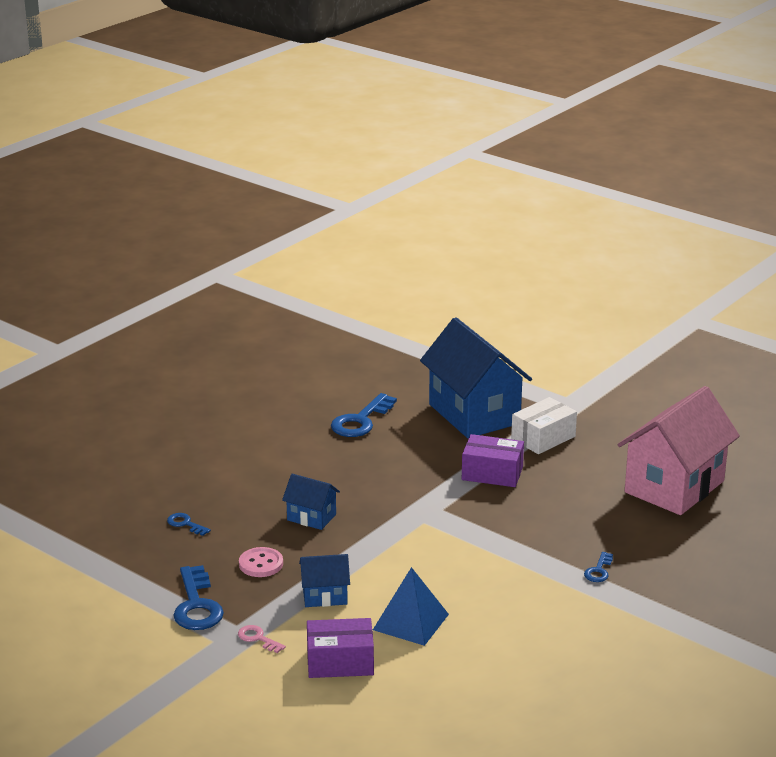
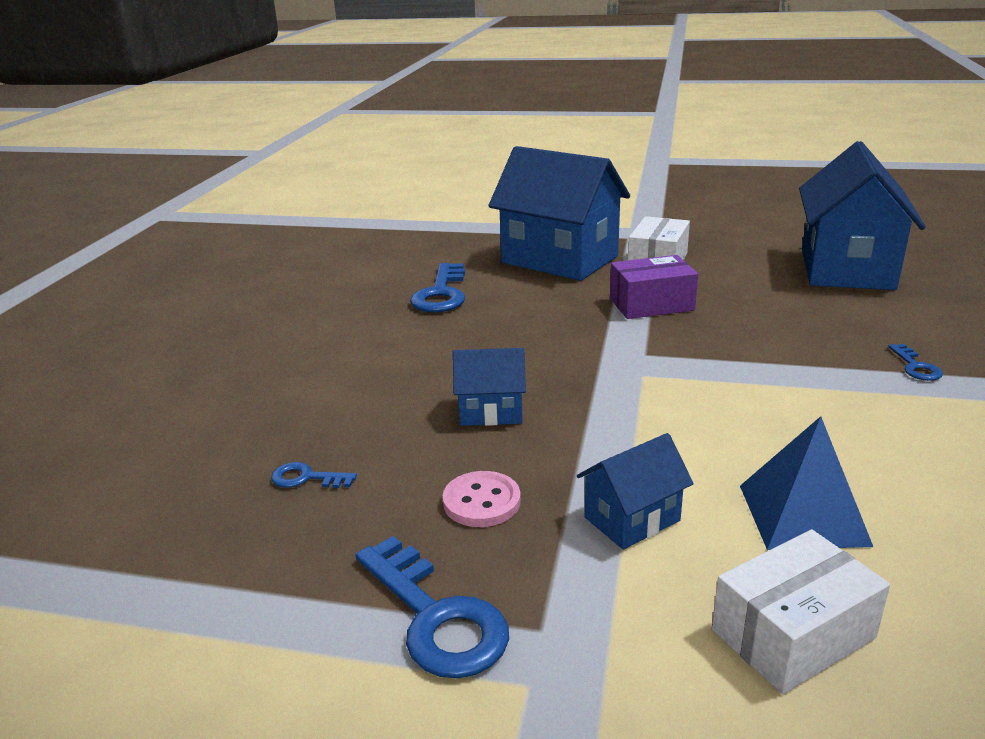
camera: 25 degrees left, 0 degrees up
pink key [238,625,286,653] -> none
purple box [307,618,374,678] -> white box [712,529,890,694]
pink house [618,386,740,515] -> blue house [799,141,926,290]

